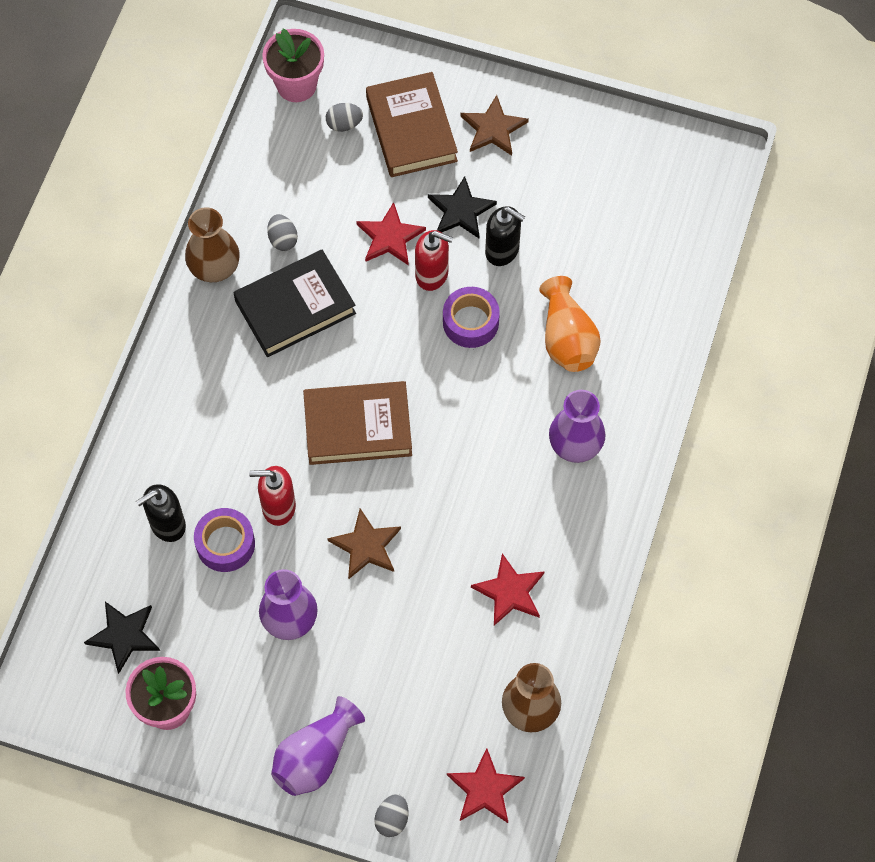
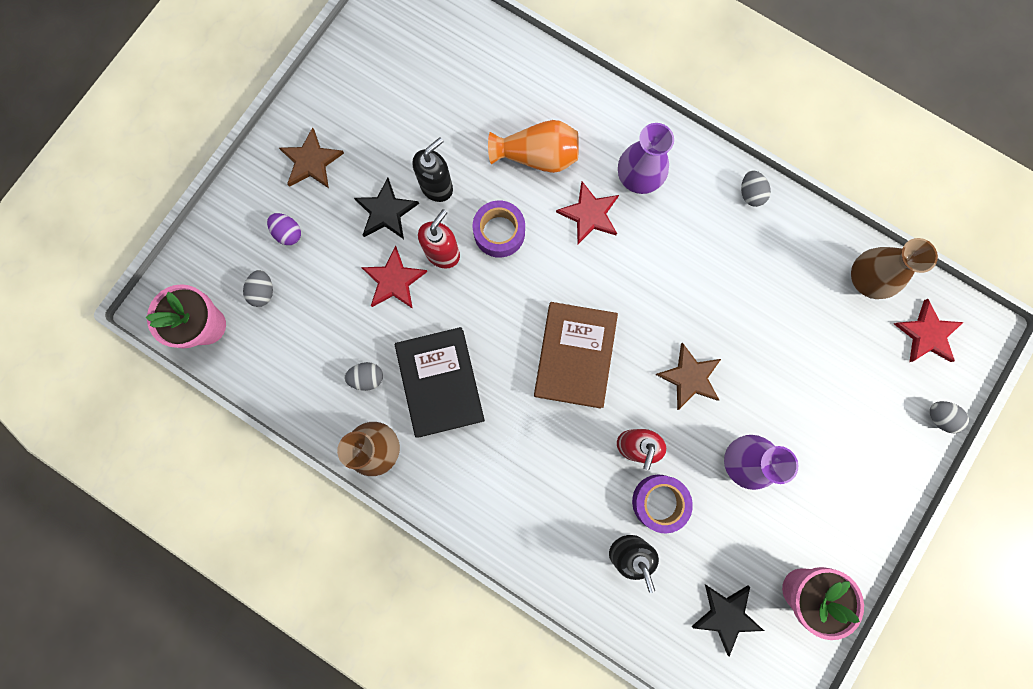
camera: 75 degrees left, 15 degrees up
purple vase [271,696,365,796] -> none
brown book [366,72,458,177] -> purple egg [267,213,301,245]
red star [471,553,544,626] -> red star moved to [556,181,619,244]
none -> grey egg [741,170,771,207]

